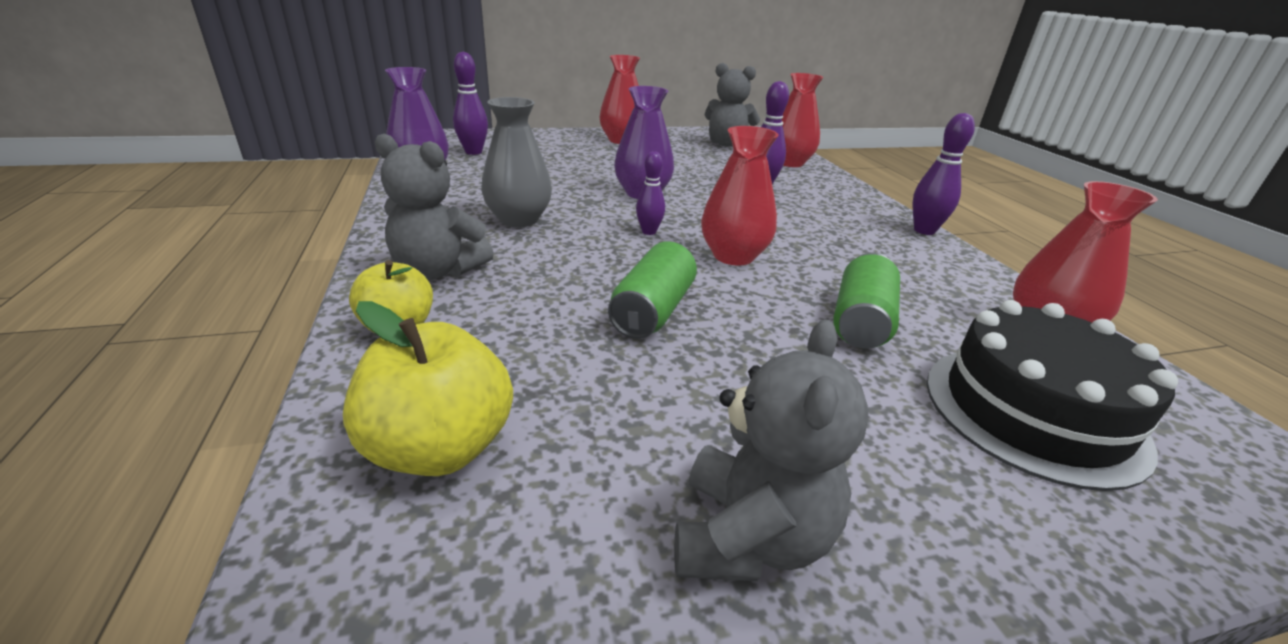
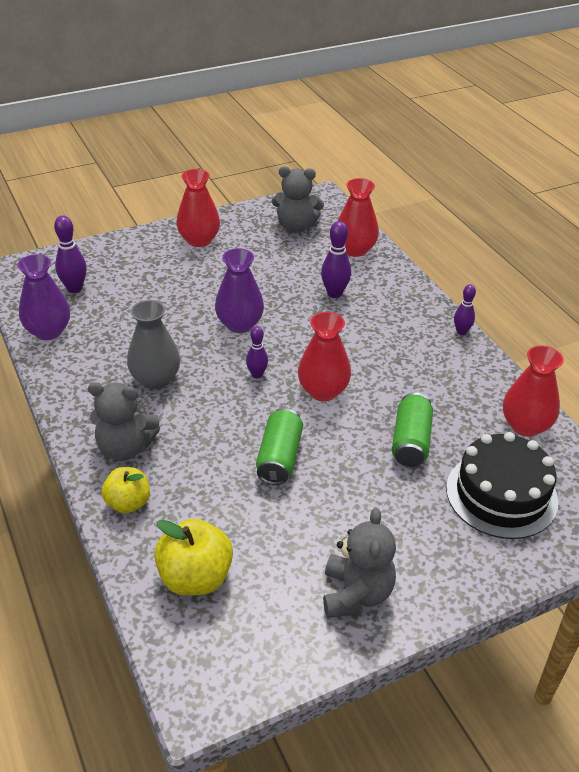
camera: 10 degrees left, 10 degrees up
purple bowling pin [912,113,975,235] -> purple bowling pin [454,284,476,335], size x0.66

